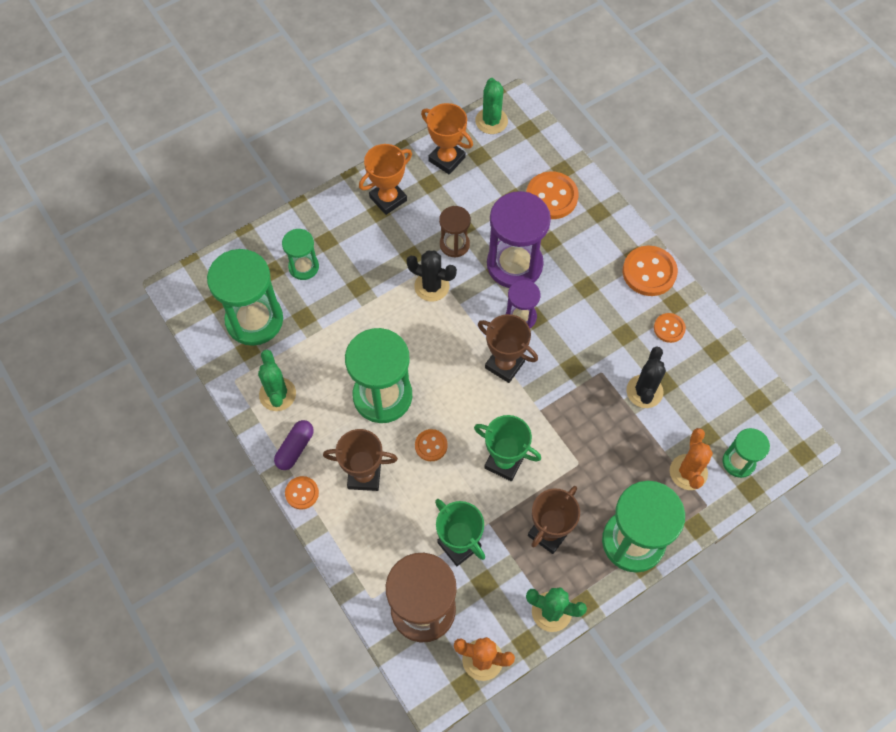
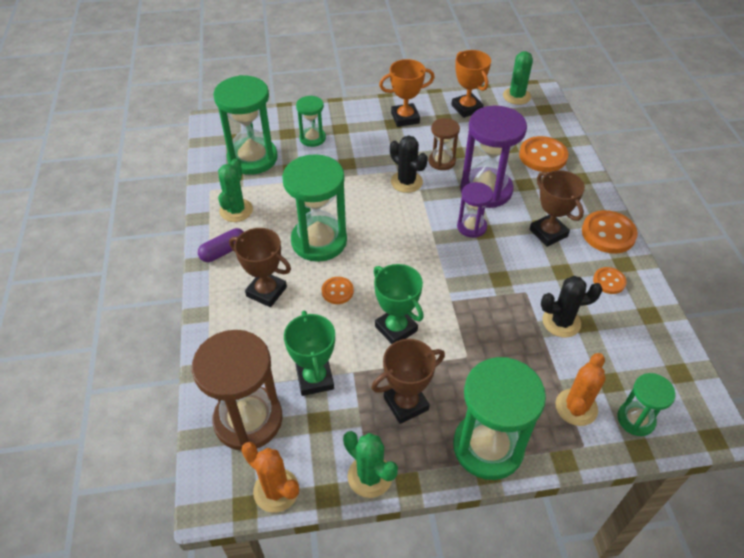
camera: 25 degrees right, 15 degrees down
orange button [285,476,319,510] -> none
brown trophy [478,314,538,383] -> brown trophy moved to [529,170,585,247]
black cactus [627,346,666,408] -> black cactus turned 45 degrees clockwise [541,276,603,338]

